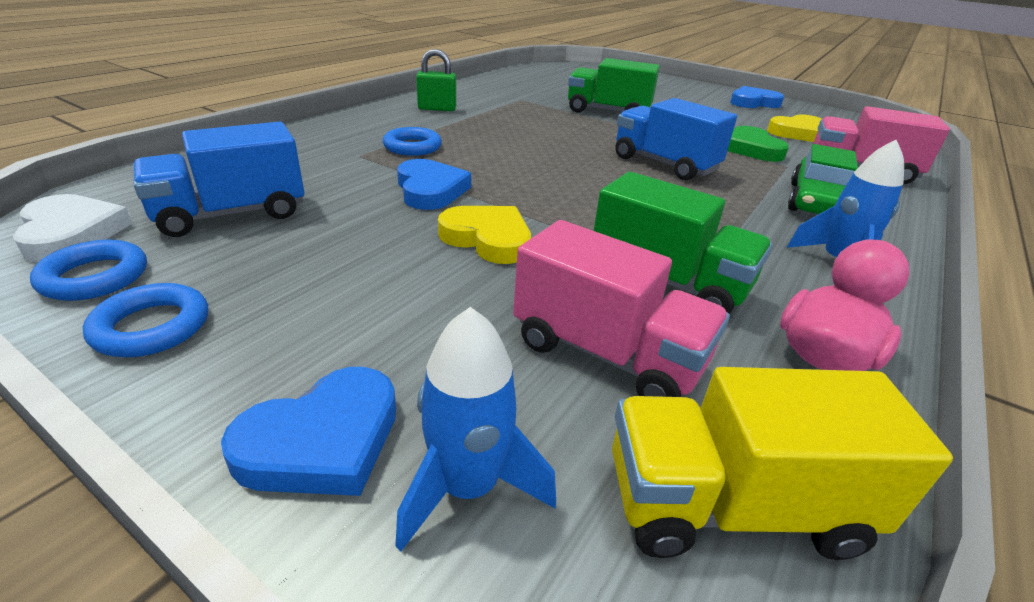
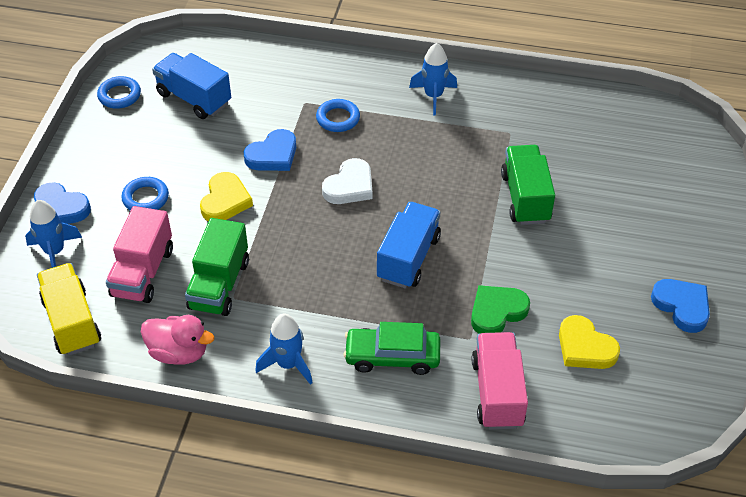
camera: 70 degrees right, 15 degrees up
white heart [13,194,132,262] -> white heart moved to [322,158,373,204]
blue ring [83,283,208,357] -> blue ring moved to [121,177,169,211]
green padlock [416,49,456,111] -> blue rocket [409,43,457,116]

